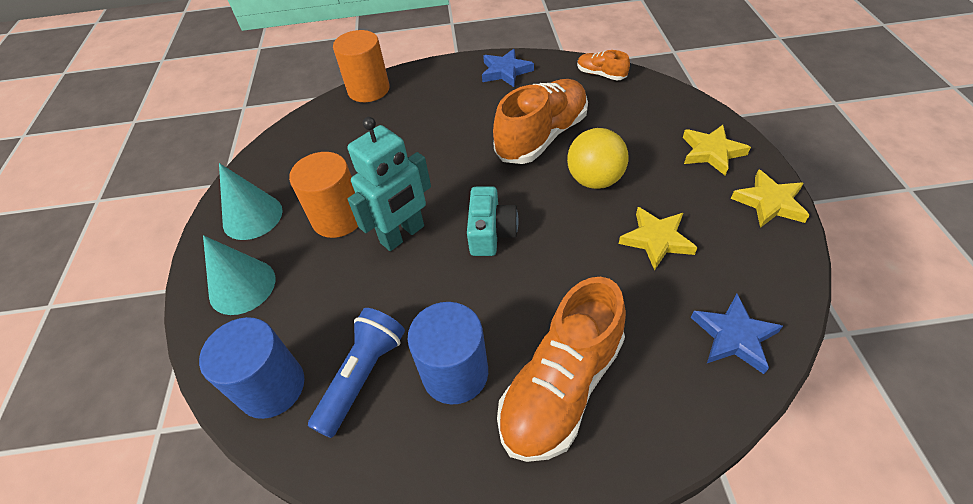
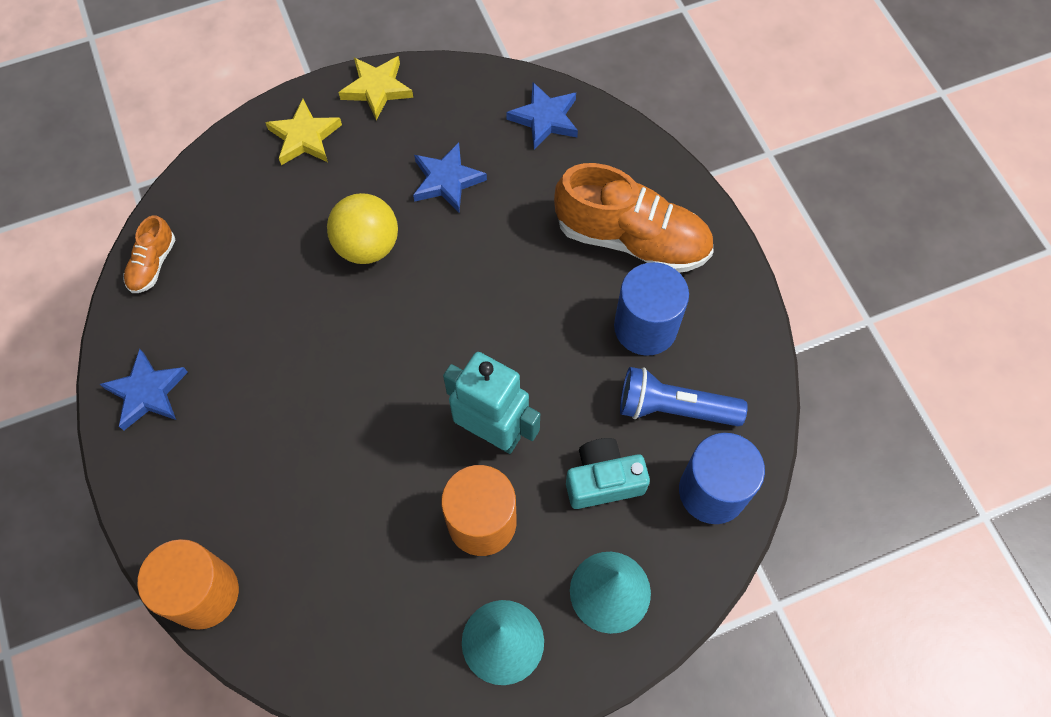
camera: 110 degrees left, 15 degrees up
turquoise camera [467,186,518,256] -> turquoise camera moved to [566,438,650,509]
orange shoe [493,79,588,164] -> none
yellow star [619,207,698,271] -> blue star [413,142,487,213]

